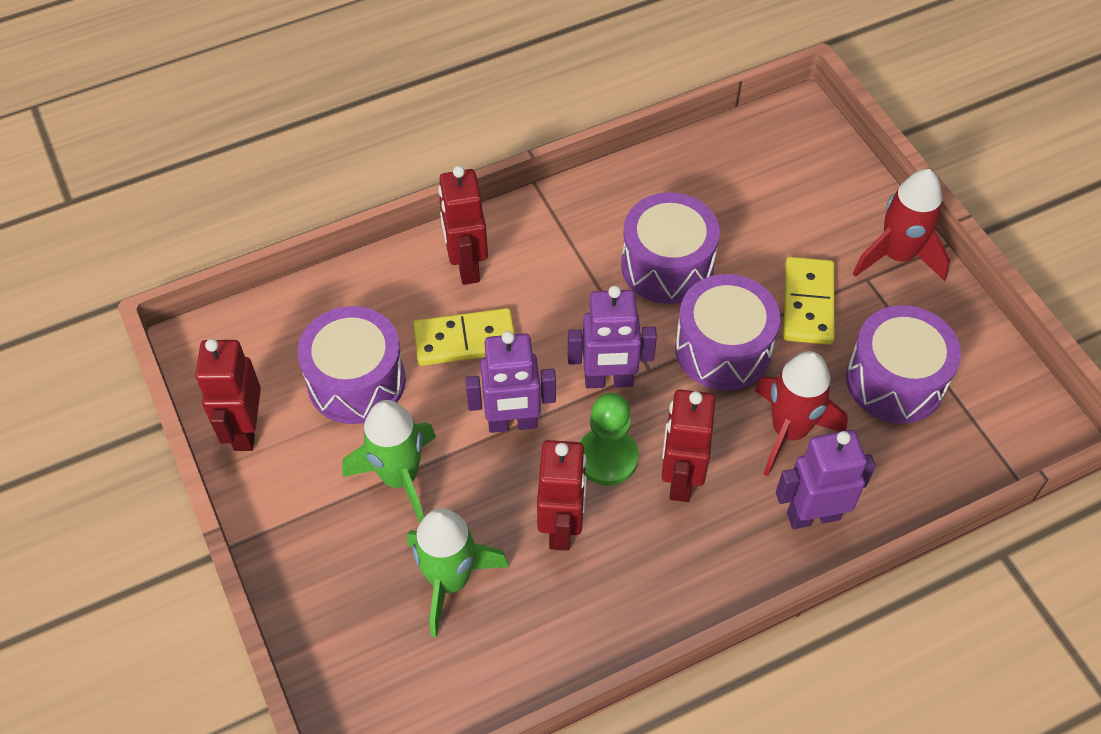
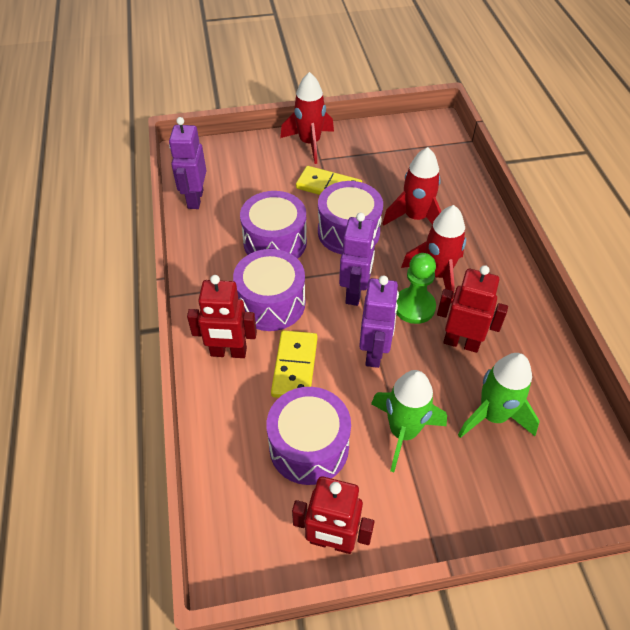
camera: 75 degrees left, 5 degrees down
red robot [661,390,715,502] -> red rocket [401,205,466,303]
purple robot [776,430,876,529] -> purple robot moved to [169,117,206,209]
purple drum [846,305,961,424] -> purple drum moved to [233,249,305,331]

